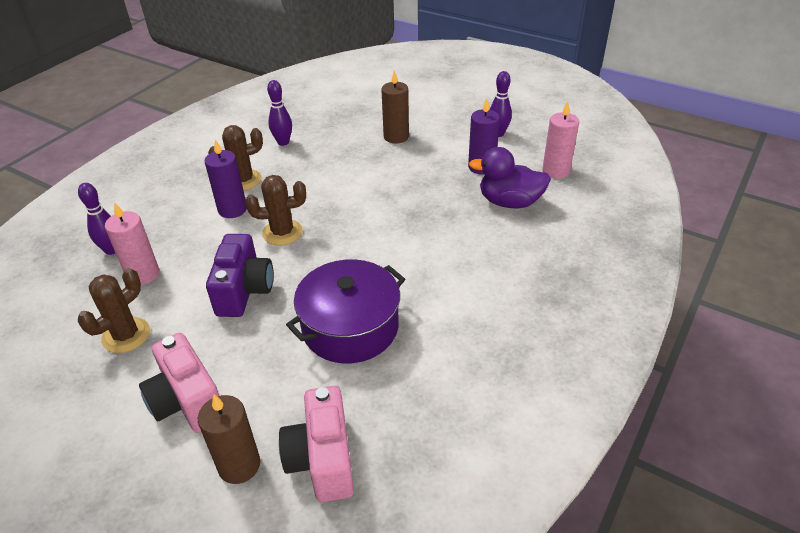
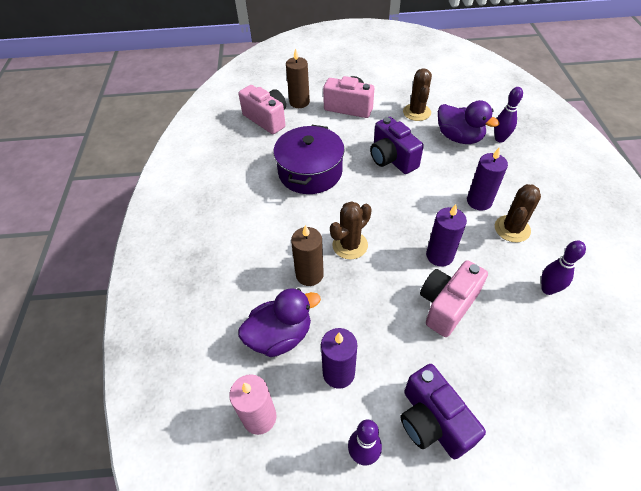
camera: 145 degrees right, 10 degrees up
pink candle [105,202,159,285] -> purple duck [438,100,499,144]
brown cactus [245,175,306,245] -> brown cactus moved to [330,201,372,260]
brown candle [381,70,409,144] -> brown candle moved to [291,225,324,286]
none -> purple camera [400,364,486,459]
none -> pink camera [420,260,488,337]
none -> purple candle [426,204,467,267]

